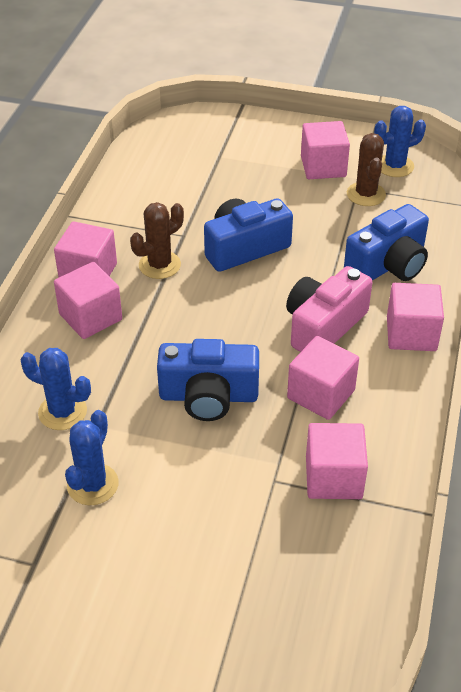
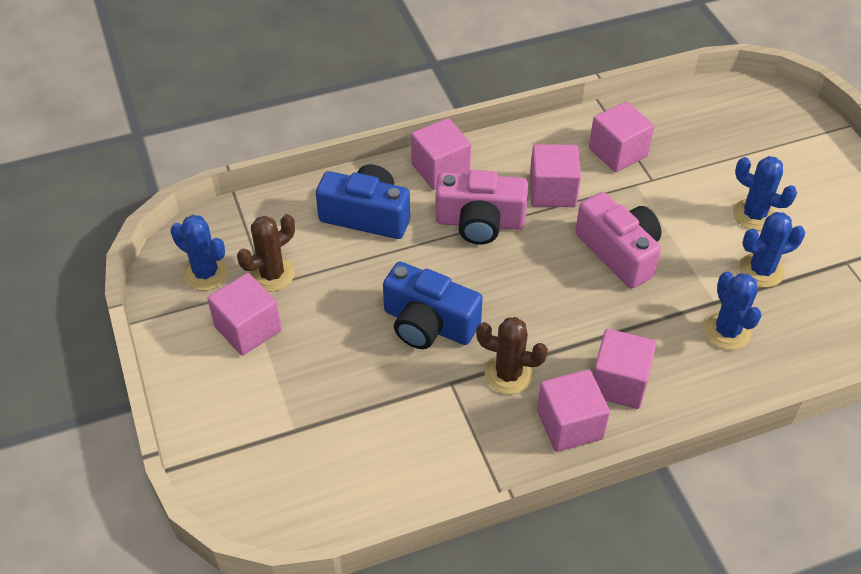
camera: 125 degrees left, 5 degrees up
blue camera [157,339,259,421] -> pink camera [575,192,662,289]
none -> blue cactus [733,156,797,231]

